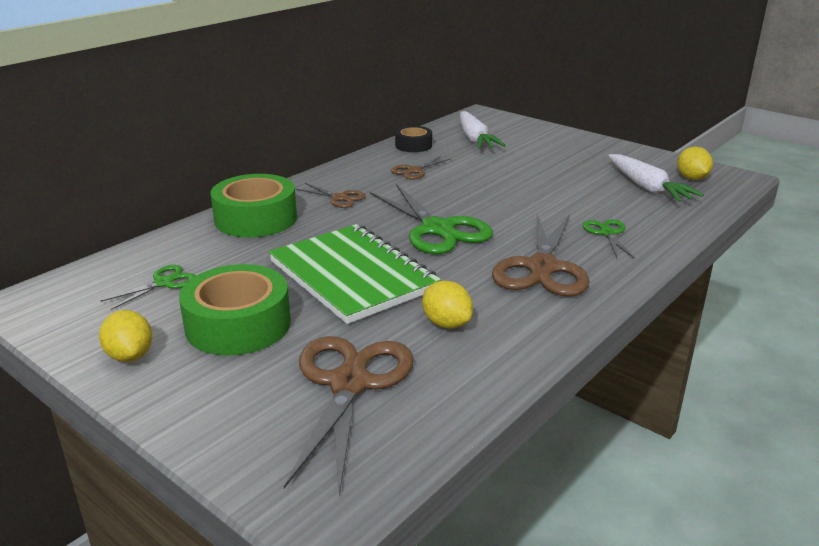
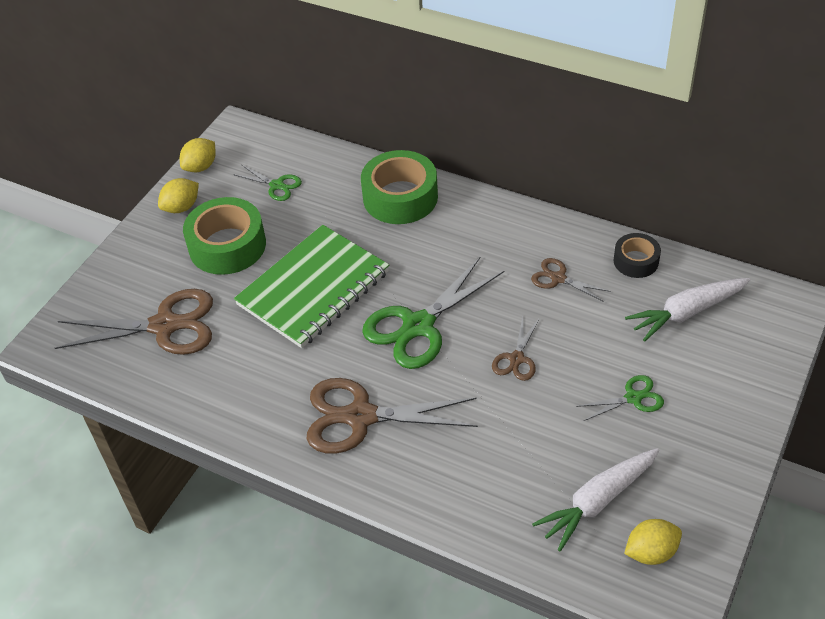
camera: 80 degrees right, 20 degrees up
brown scissors [295,183,366,208] -> brown scissors moved to [492,317,539,381]
yellow lemon [422,281,473,329] -> yellow lemon moved to [180,138,216,172]
green scissors [583,219,634,258] -> green scissors moved to [576,375,664,421]

